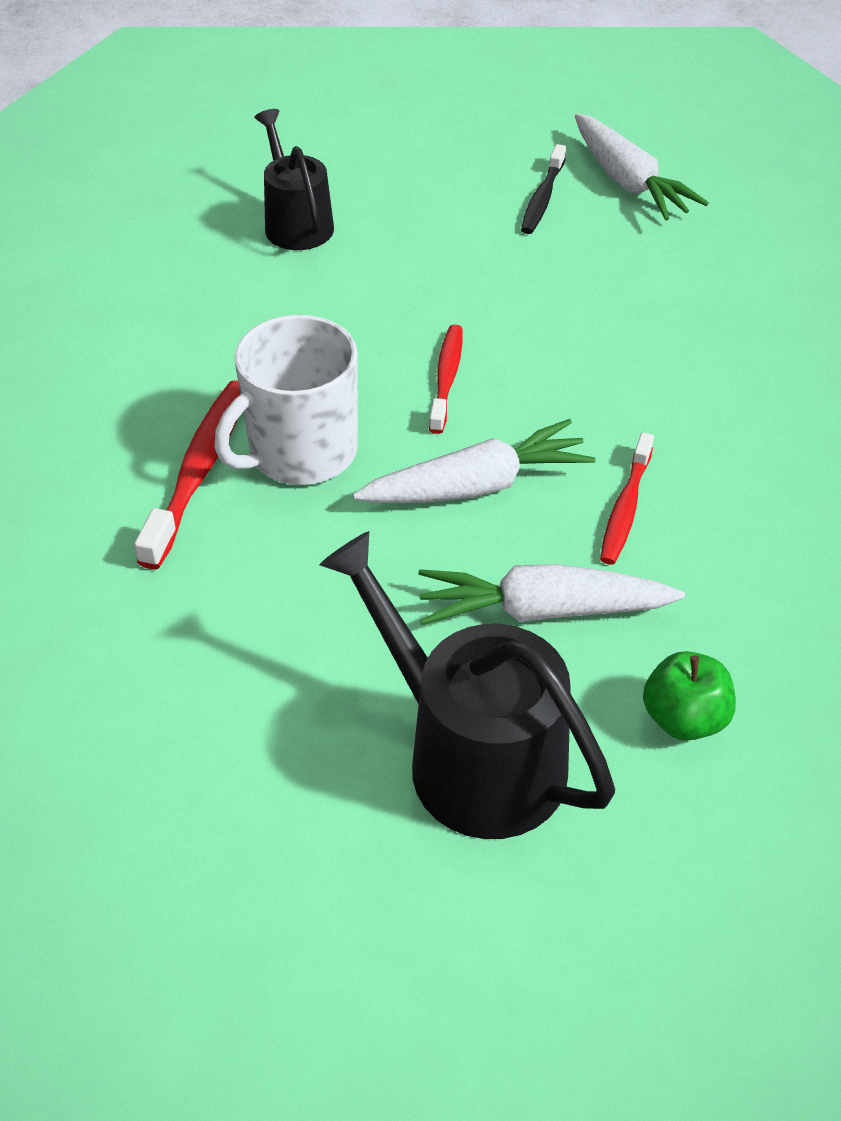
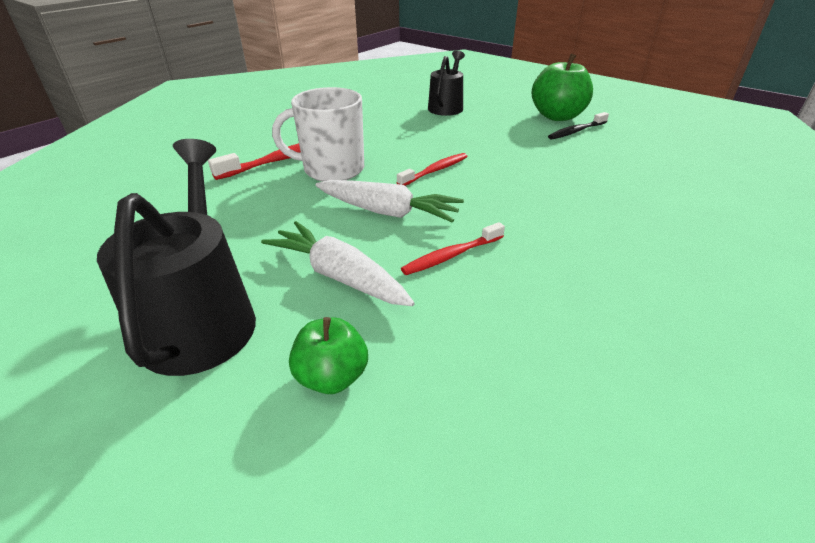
camera: 40 degrees right, 10 degrees down
white carrot [575,114,709,221] -> none
none -> green apple [532,54,593,121]

